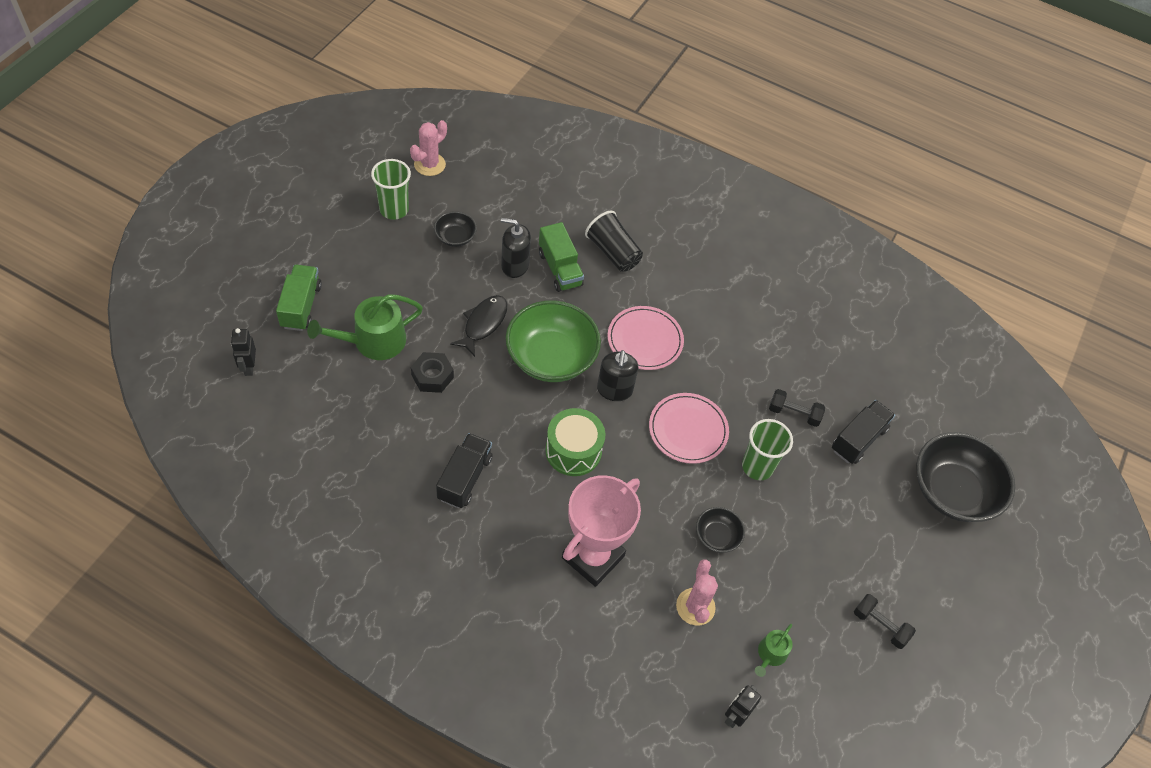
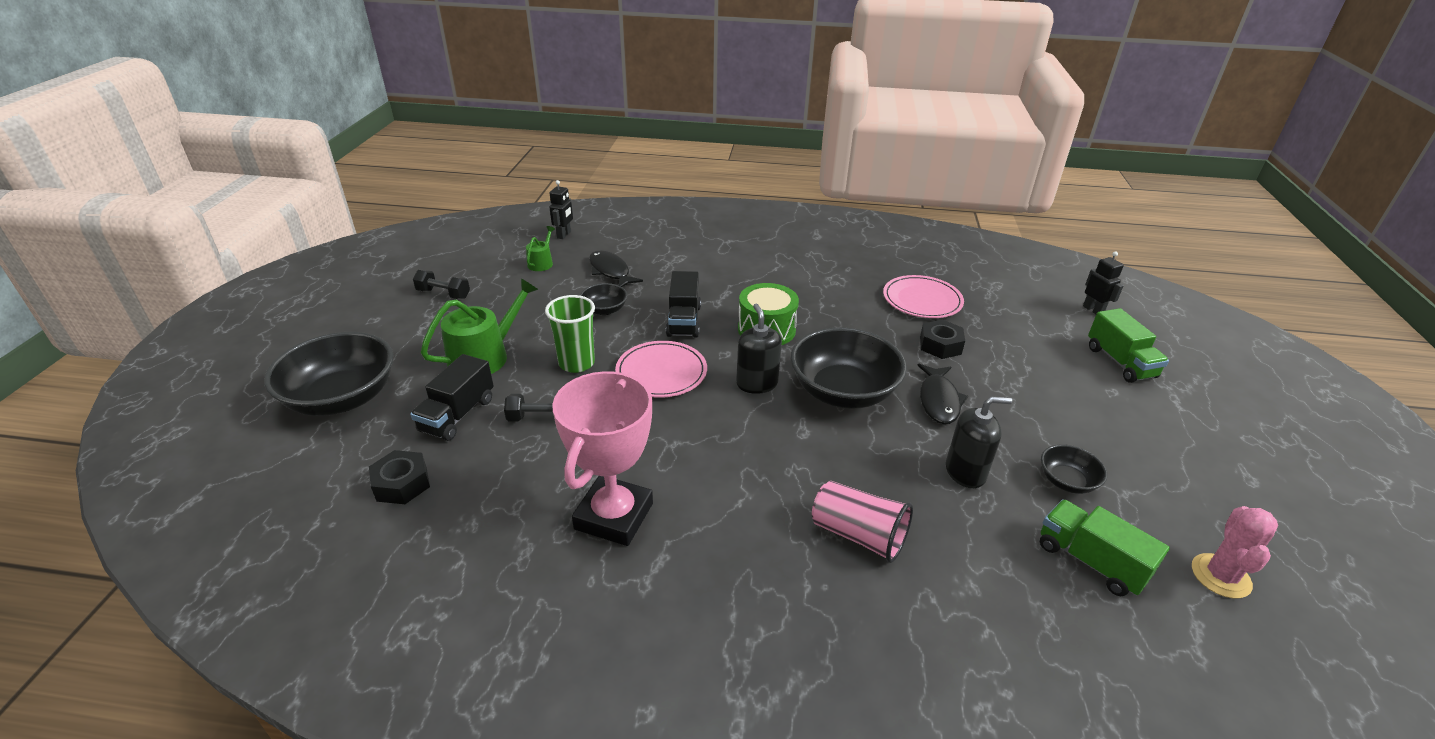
camera: 165 degrees right, 20 degrees down
green watering can [307,294,423,360] -> green watering can moved to [420,278,539,374]
green cup [371,159,411,220] -> none
black truck [436,433,493,508] -> black truck moved to [666,271,701,337]
green bowl [505,300,601,382] -> black bowl [791,327,907,409]
green truck [539,222,584,292] -> green truck moved to [1040,499,1170,596]
pink trophy [562,475,641,587] -> pink trophy moved to [552,371,653,546]
black cup [585,211,643,272] -> pink cup [812,481,913,563]
pink plate [607,306,684,370] -> pink plate moved to [883,275,964,318]
pink cactus [676,559,718,626] -> black fish [589,250,643,287]
none -> black nut [369,450,430,504]

